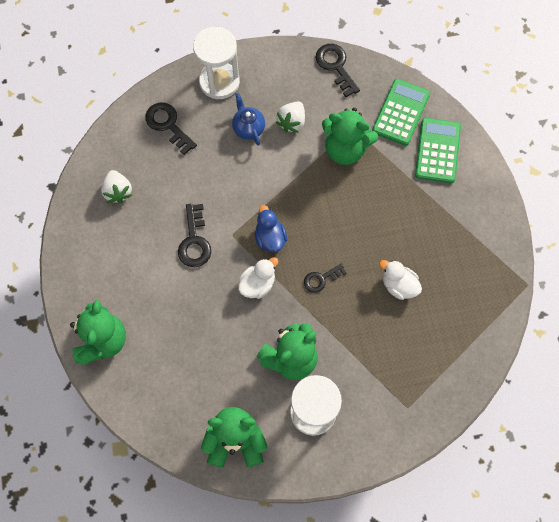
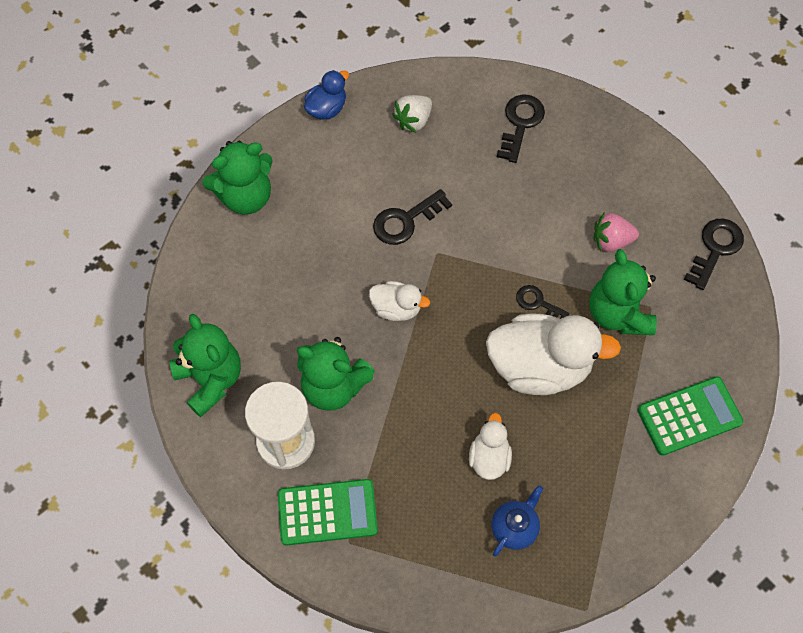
camera: 60 degrees right, 5 degrees down
white hourglass [193,27,240,99] -> none
blue teapot [232,93,265,146] -> blue teapot moved to [491,485,543,557]
blue duck [255,205,287,252] -> blue duck moved to [304,70,349,119]
white strawberry [276,102,305,133] -> pink strawberry [594,213,639,252]
black key [304,264,346,293] -> black key moved to [516,285,569,319]
green calculator [372,79,430,146] -> green calculator moved to [278,479,378,545]
none -> white duck [486,313,621,395]

